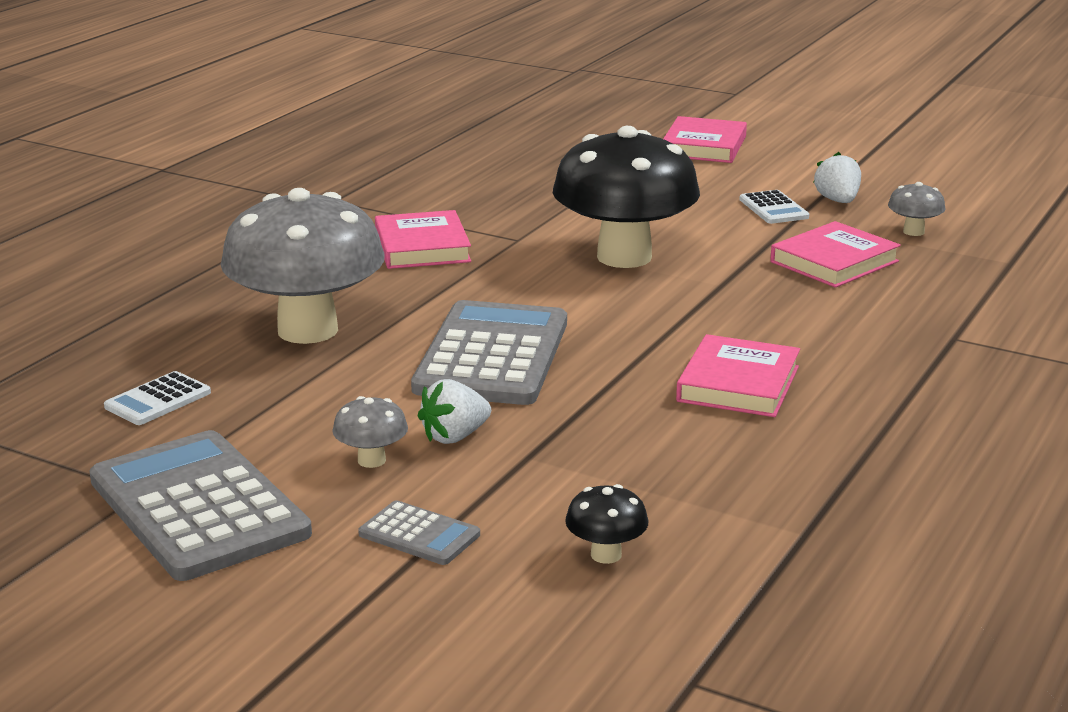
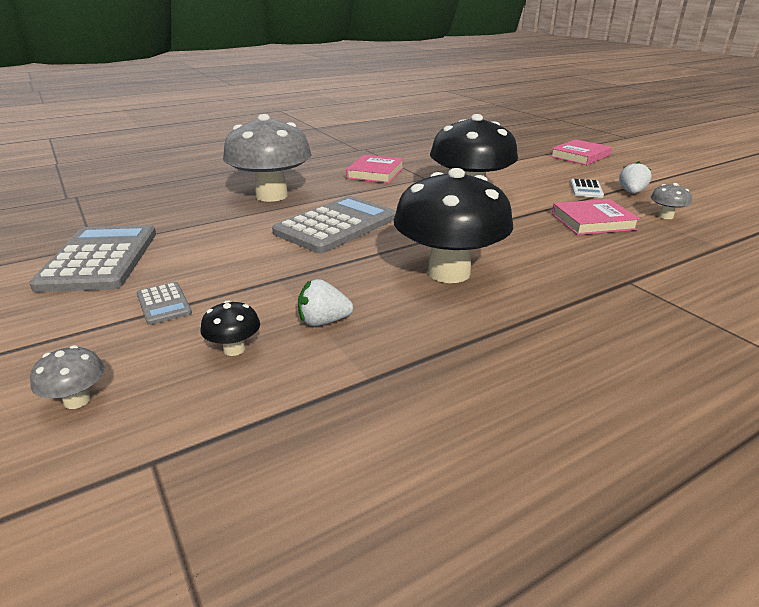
camera: 30 degrees right, 5 degrees up
white calculator [104,371,211,425] -> none
grey mushroom [332,396,408,468] -> grey mushroom moved to [30,345,104,409]
white strawberry [418,379,491,444] -> white strawberry moved to [298,279,353,326]
pink book [676,334,800,417] -> black mushroom [394,168,513,283]

